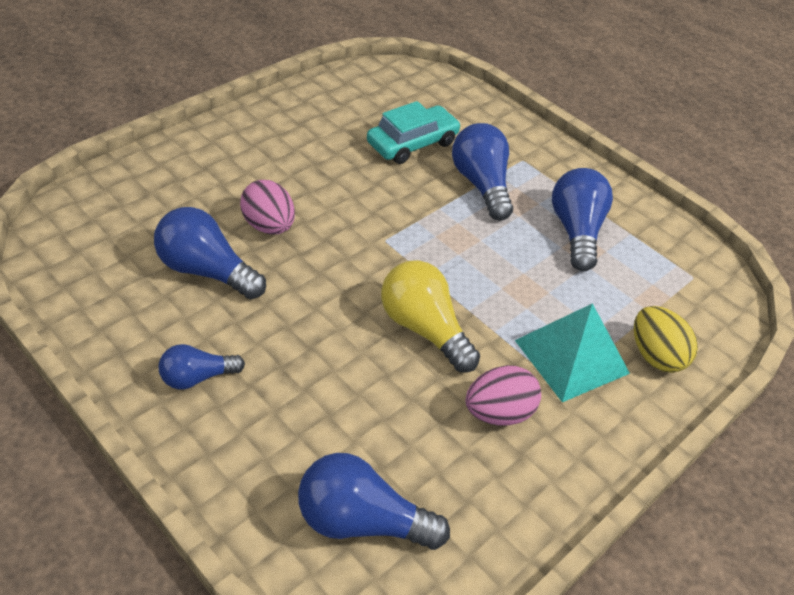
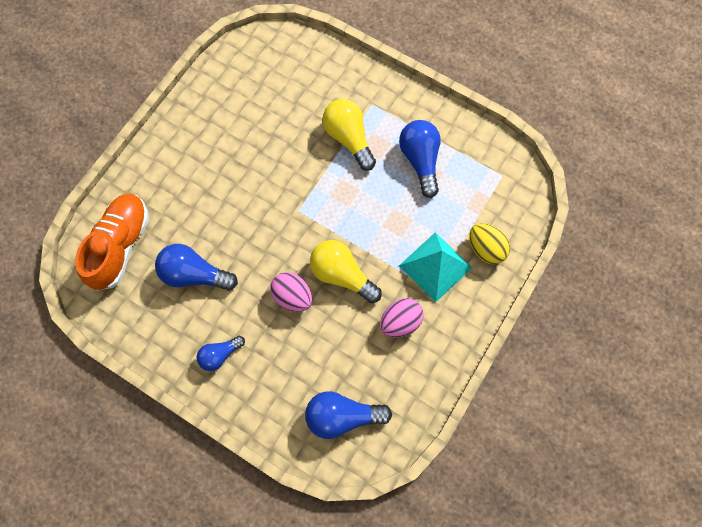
camera: 10 degrees left, 25 degrees up
pink egg [240,180,295,234] -> pink egg moved to [270,272,312,312]
turquoise car [367,101,461,164] -> none
blue light bulb [452,123,513,220] -> yellow light bulb [323,99,376,171]
none -> orange shoe [75,194,149,291]

